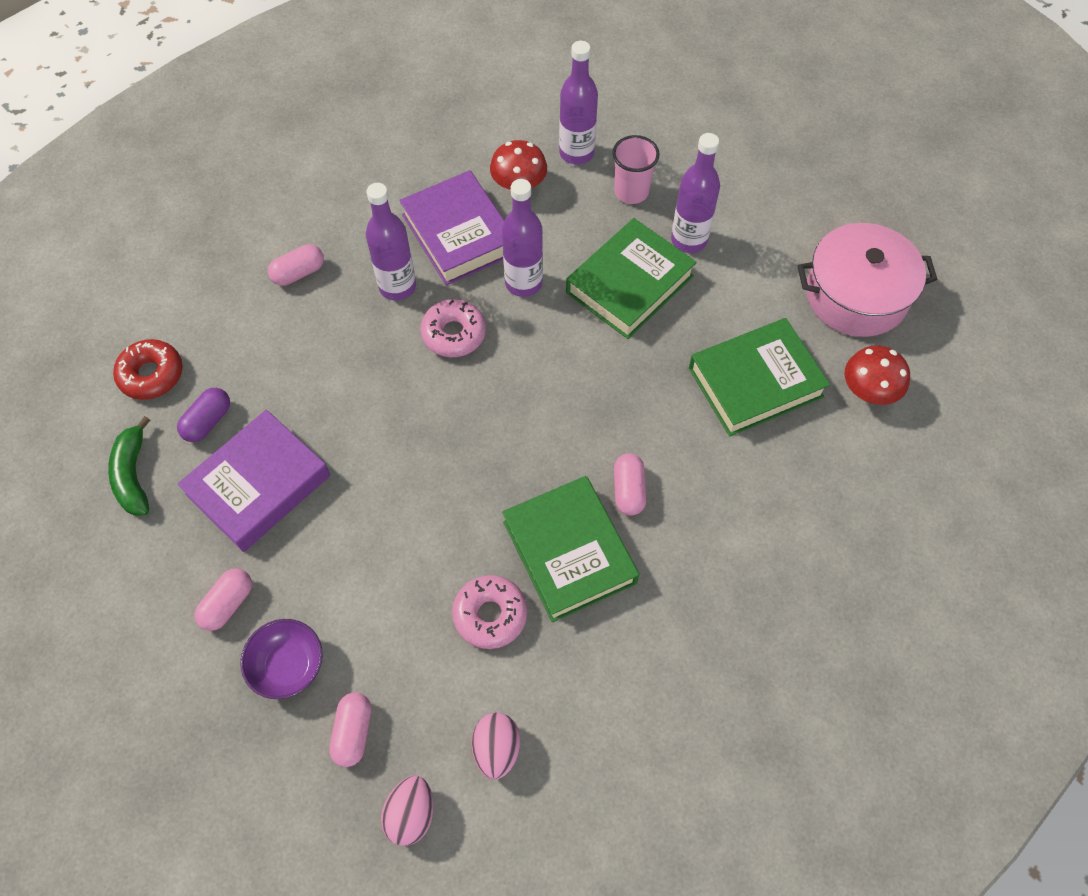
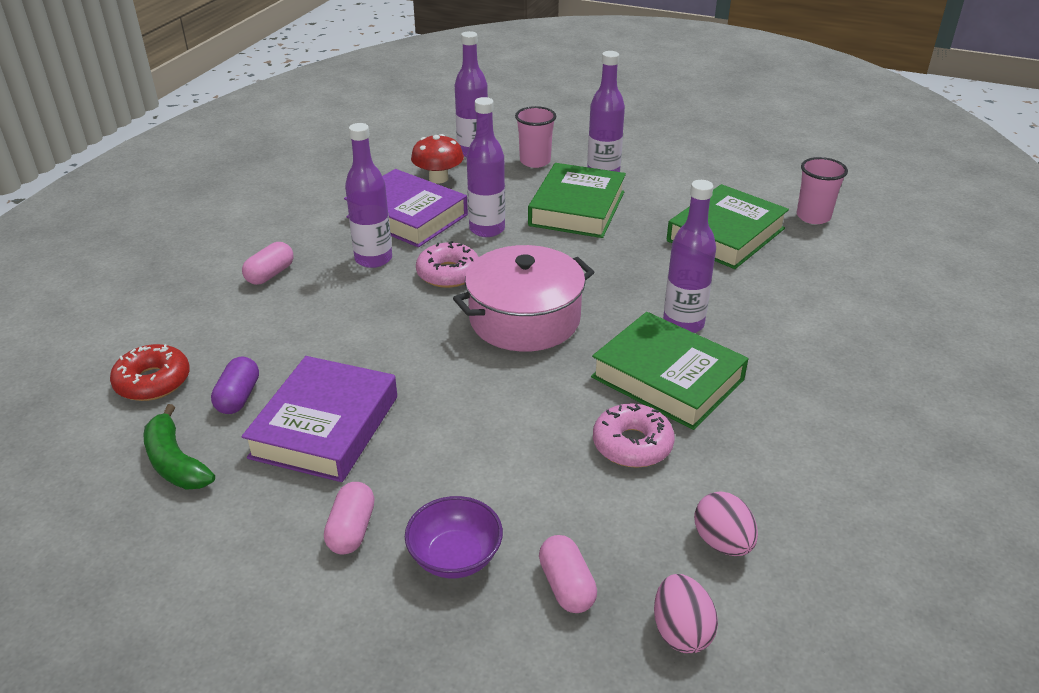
camera: 25 degrees left, 25 degrees down
pink capsule [614,453,646,516] -> purple bottle [663,180,716,333]
pink pot [797,223,937,337] -> pink pot moved to [453,245,594,352]
red mushroom [845,345,910,405] -> pink cup [797,157,848,224]

